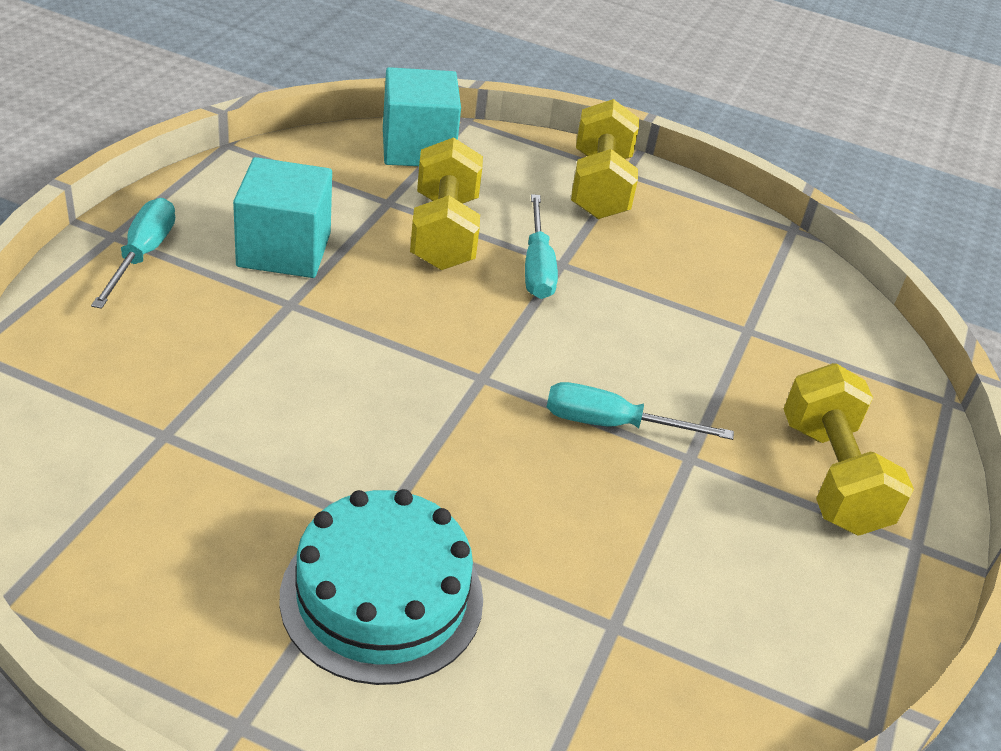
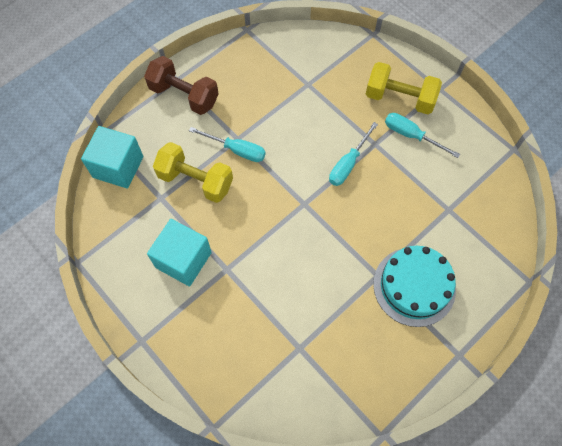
camera: 60 degrees left, 25 degrees up
turquoise screwdriver [91,198,175,309] -> turquoise screwdriver moved to [385,113,460,158]
yellow dumbbell [571,99,639,219] -> brown dumbbell [144,56,219,115]

